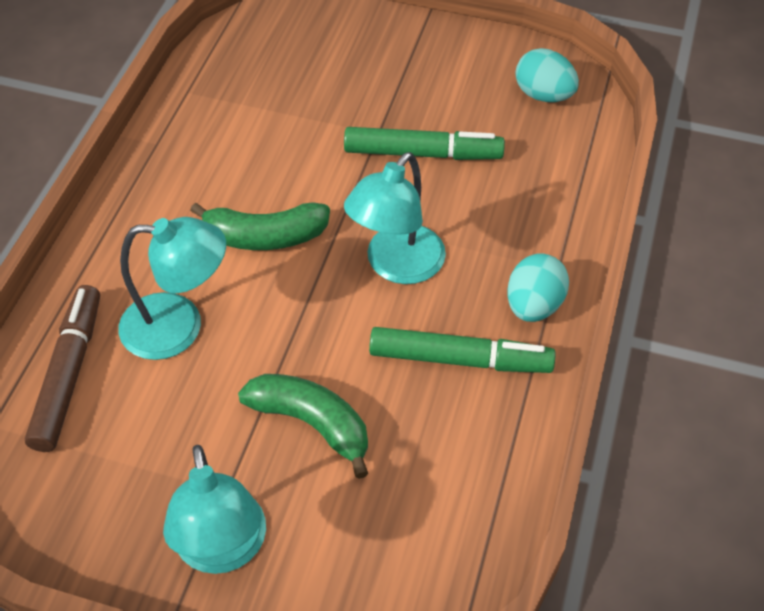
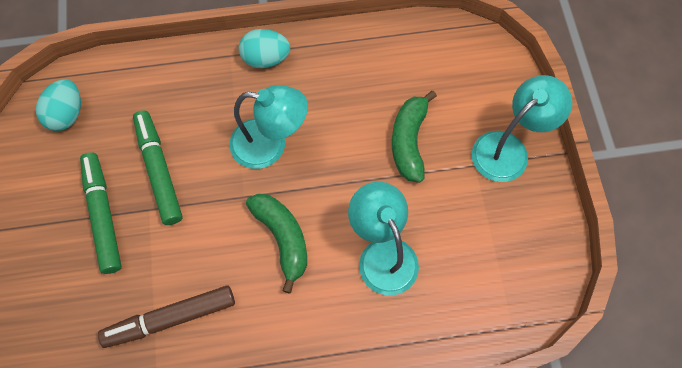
camera: 115 degrees left, 15 degrees up
brown marker [25,285,100,452] -> brown marker moved to [98,285,235,348]
green marker [369,327,556,373] -> green marker moved to [80,152,122,274]

